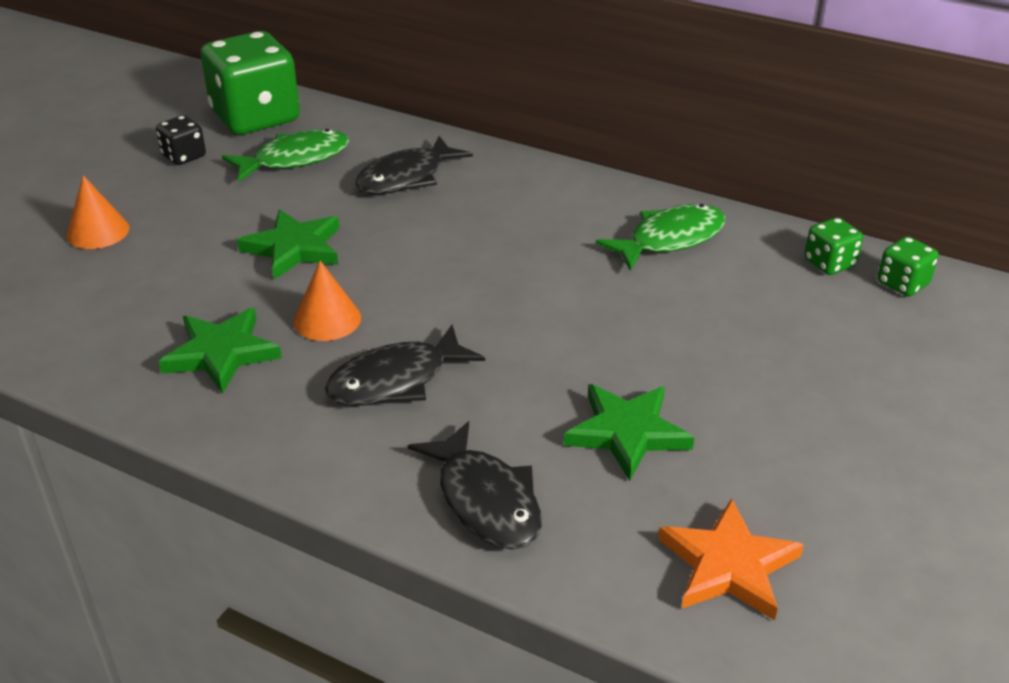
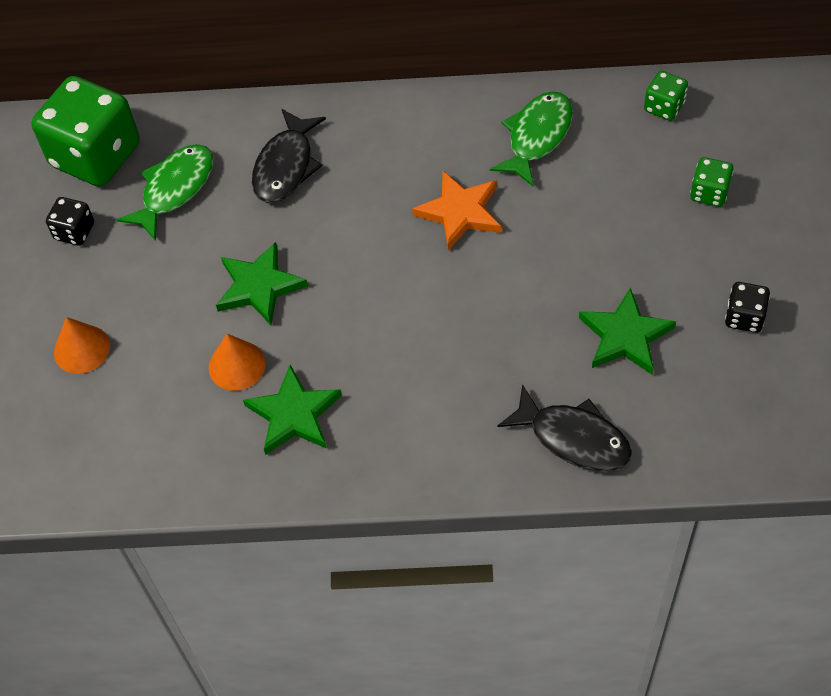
camera: 25 degrees left, 20 degrees up
orange cone [293,261,361,341] -> orange cone moved to [209,334,266,391]
black fish [325,325,485,406] -> none
orange star [658,499,804,620] -> orange star moved to [412,171,501,250]
green dice [877,236,939,296] -> green dice moved to [690,157,733,207]
none -> black dice [725,282,770,333]

